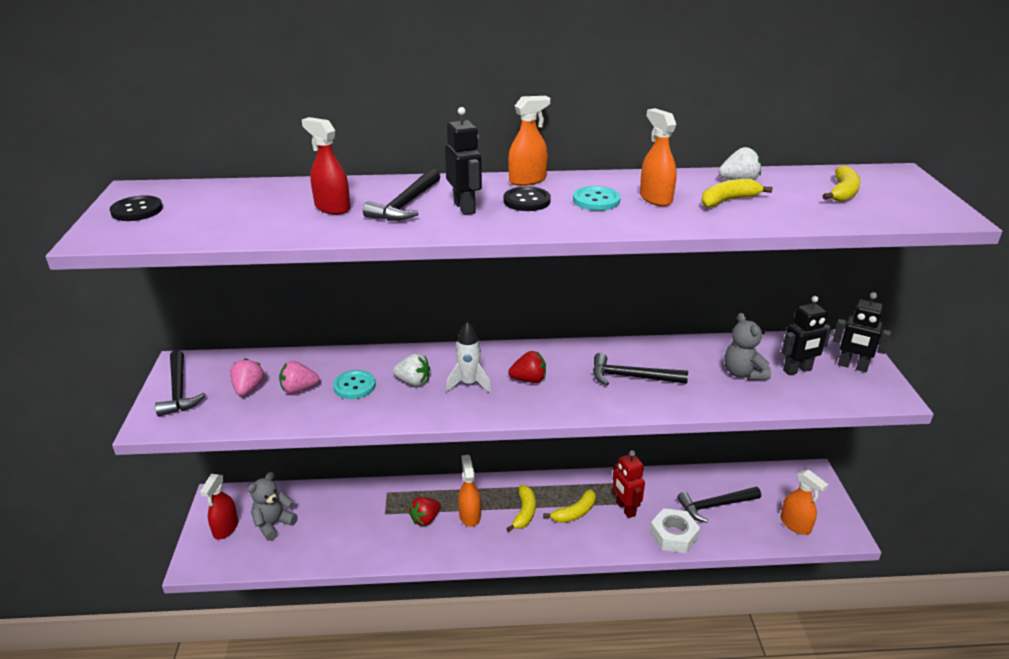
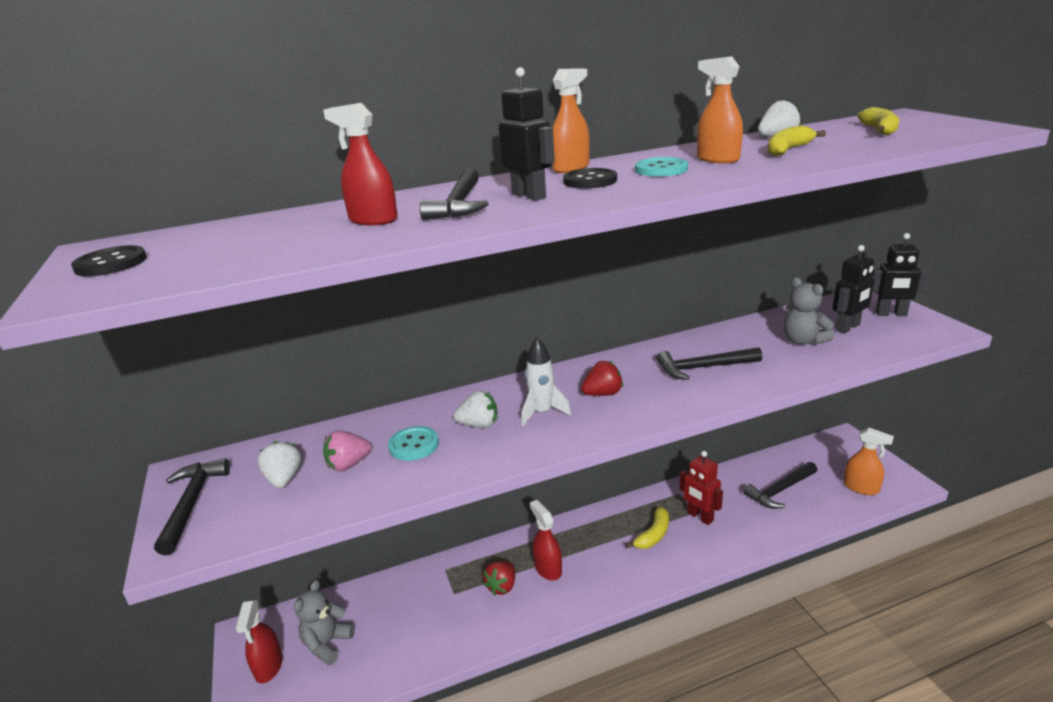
camera: 15 degrees left, 5 degrees down
black hammer [155,350,206,417] -> black hammer turned 150 degrees counterclockwise [154,458,230,555]
pink strawberry [230,358,264,396] -> white strawberry [258,441,301,488]
orange spray bottle [458,455,481,527] -> red spray bottle [530,500,562,581]
yellow banana [506,485,536,532] -> none
white nut [650,508,700,553] -> none

